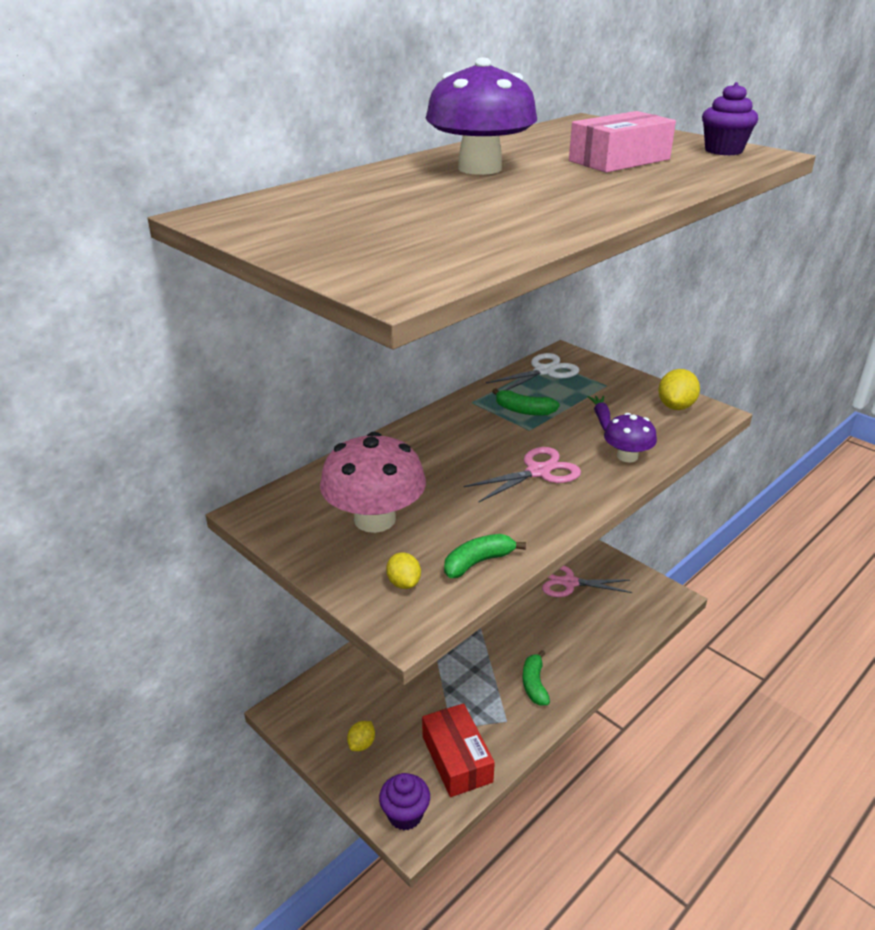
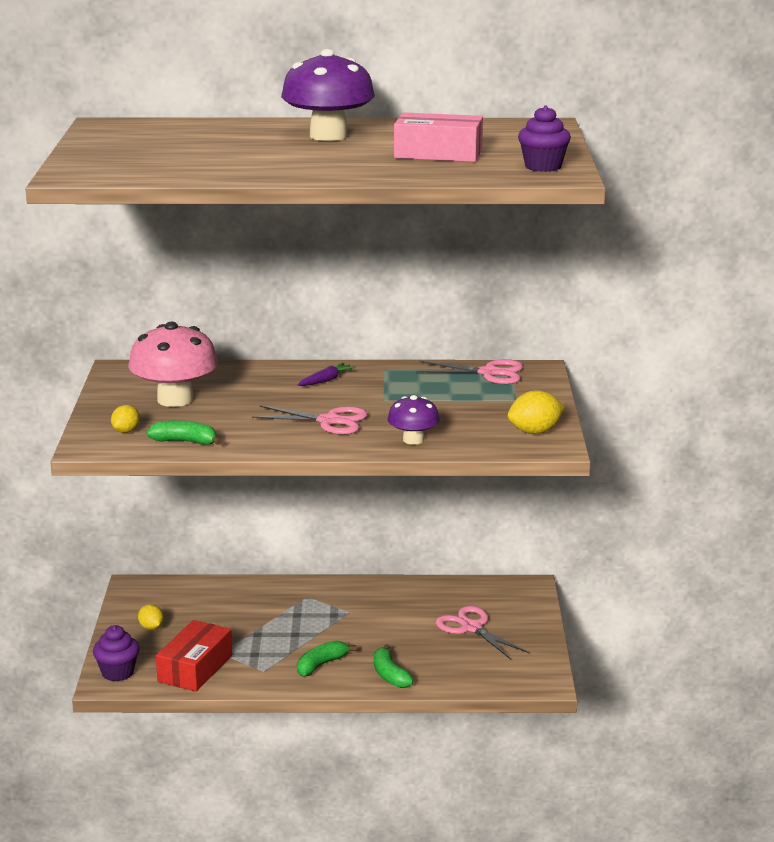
camera: 45 degrees right, 10 degrees down
yellow lemon [347,721,375,751] -> yellow lemon turned 75 degrees clockwise [138,604,164,630]
white scissors [486,353,579,390] -> pink scissors [416,359,523,384]
green banana [492,388,560,416] -> green banana moved to [374,644,414,688]
purple carrot [588,396,611,431] -> purple carrot moved to [297,363,356,386]

